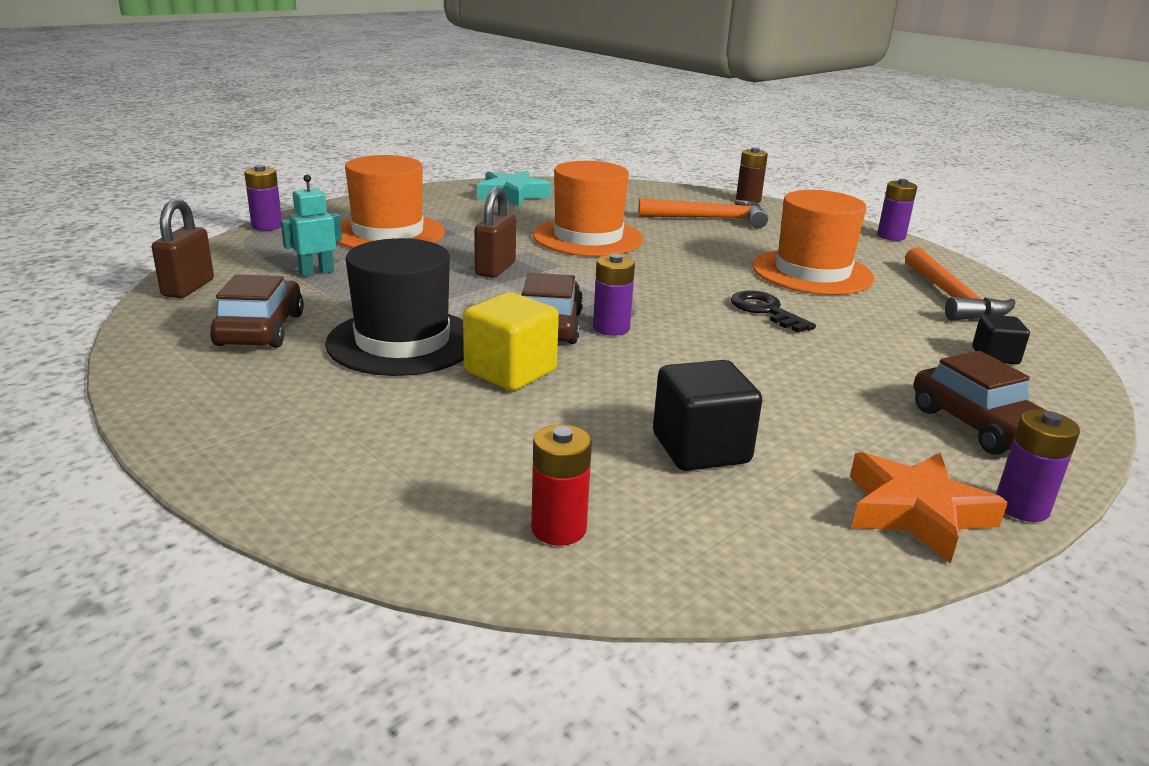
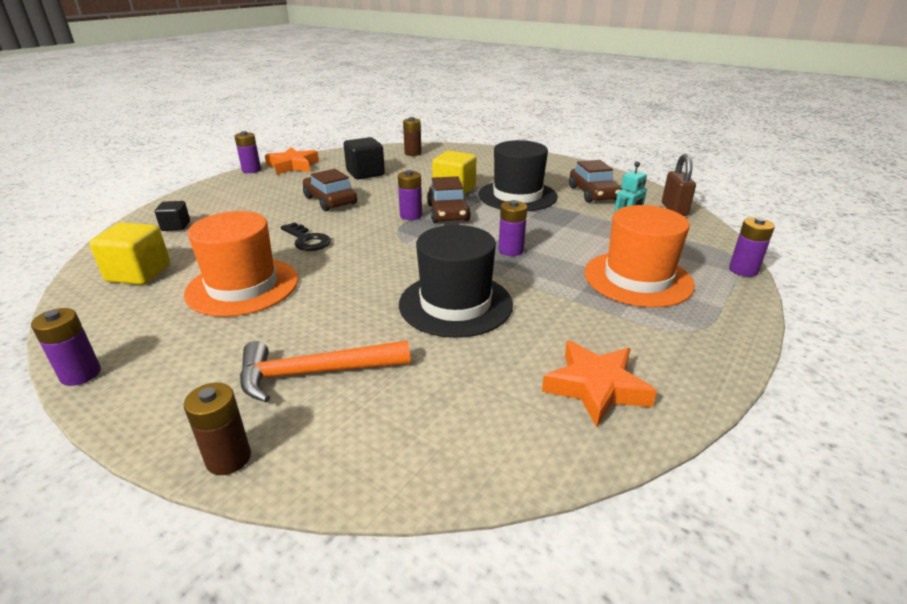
camera: 170 degrees right, 5 degrees up
brown padlock [474,187,516,278] -> purple battery [498,200,527,256]
turquoise star [477,171,551,206] -> orange star [542,340,657,427]
red battery [531,424,592,546] -> brown battery [403,117,422,156]
orange hat [533,161,644,256] -> black hat [399,225,513,338]
orange hammer [905,247,1016,321] -> yellow cube [89,222,170,285]
brown car [914,351,1047,455] -> brown car moved to [303,169,357,211]

